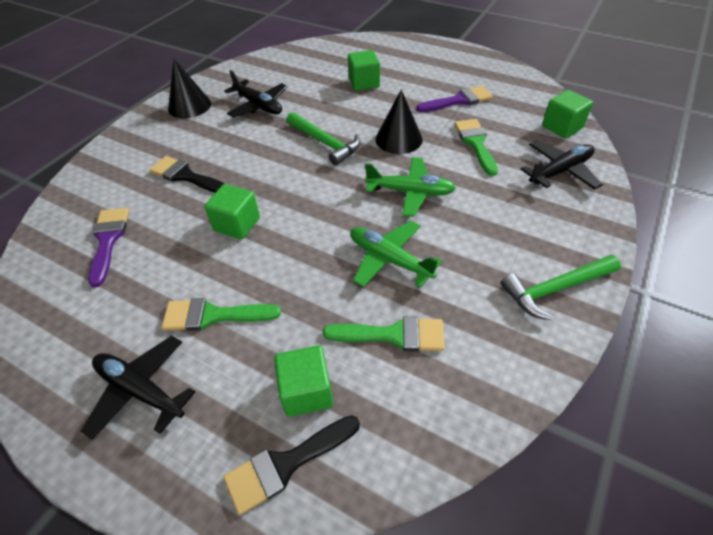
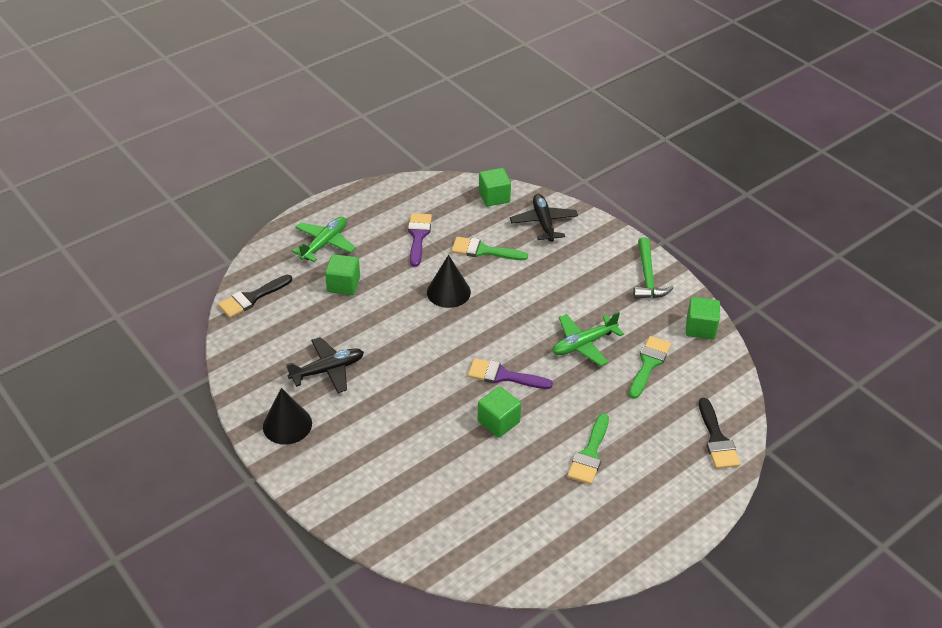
camera: 70 degrees left, 5 degrees down
black plane [81,336,195,440] -> none
purple brush [88,208,129,287] -> purple brush moved to [468,358,553,389]
black brush [149,156,225,193] -> black brush moved to [218,275,292,318]
green cube [274,345,333,417] -> green cube moved to [686,297,720,340]
green hammer [286,112,360,166] -> none
green plane [365,157,456,217] -> green plane moved to [292,217,356,262]

